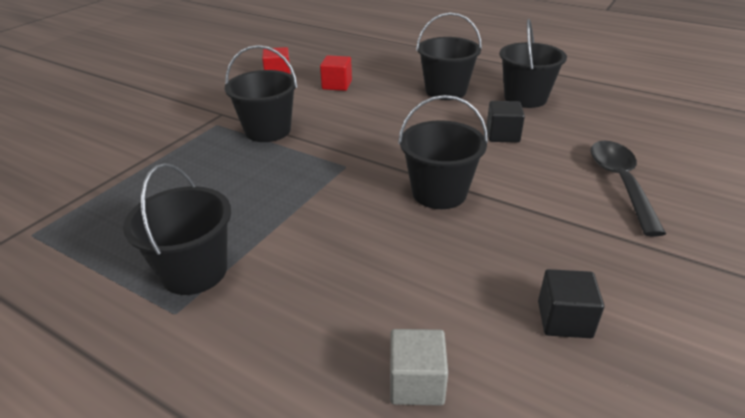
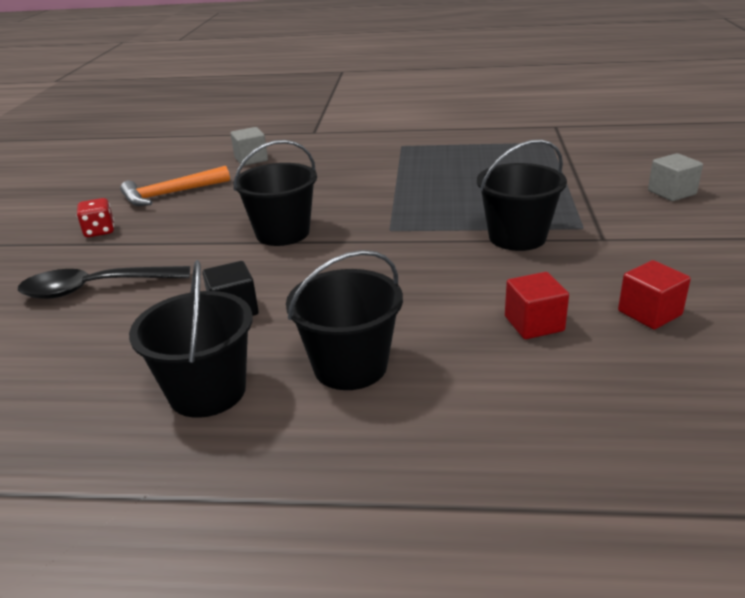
camera: 155 degrees right, 5 degrees down
black bucket [123,163,231,295] -> none
black cube [538,269,604,338] -> orange hammer [120,166,230,206]
black spoon [591,141,666,236] -> black spoon turned 105 degrees clockwise [18,266,190,299]
none -> red dice [77,198,114,237]
none -> grey cube [648,153,703,201]

